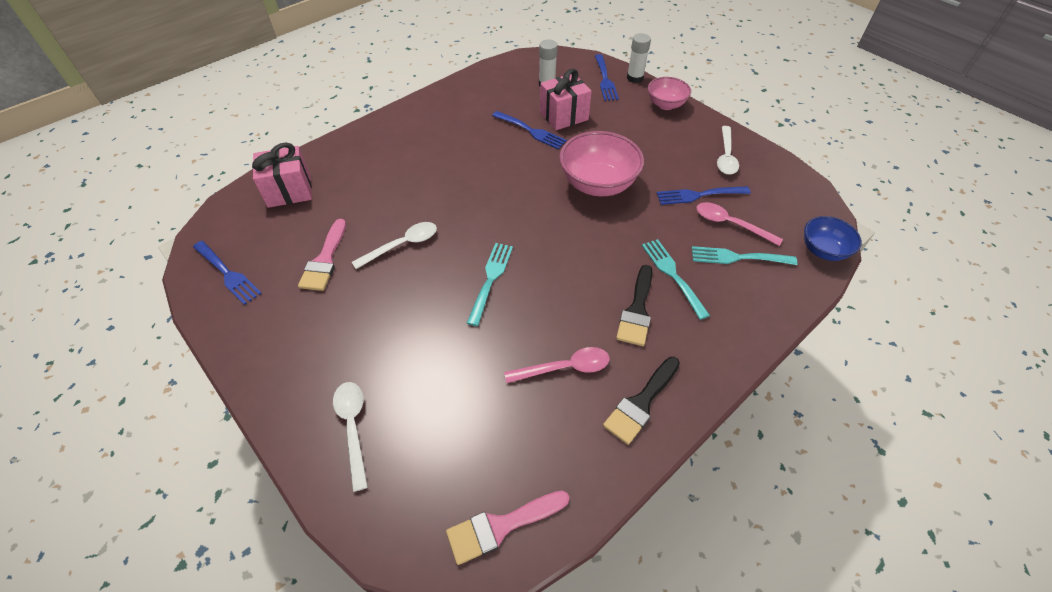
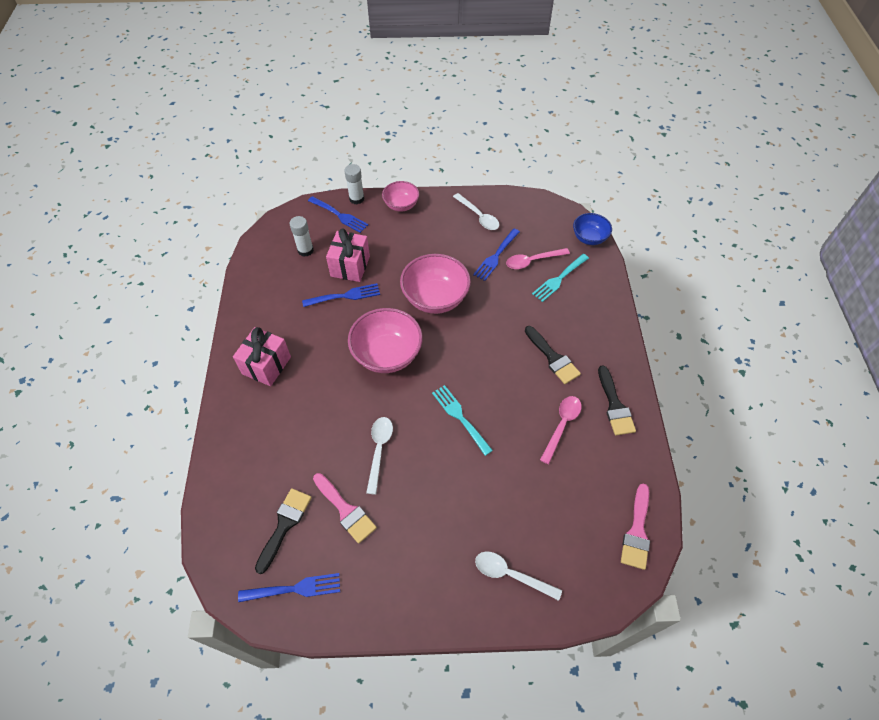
camera: 50 degrees left, 5 degrees up
pink gift [252,143,312,208] -> pink gift moved to [233,327,291,386]
turquoise fork [642,239,710,320] -> none
none -> black brush [255,488,312,574]
none -> pink bowl [348,308,423,373]

